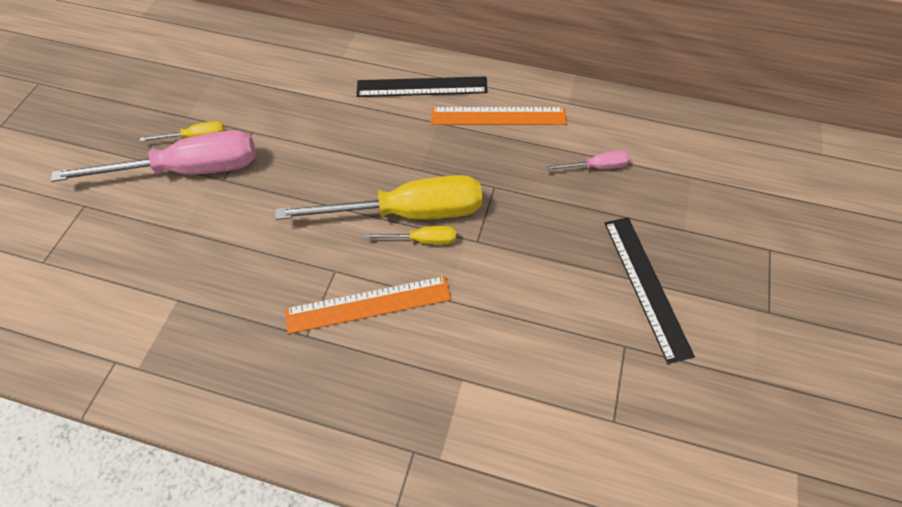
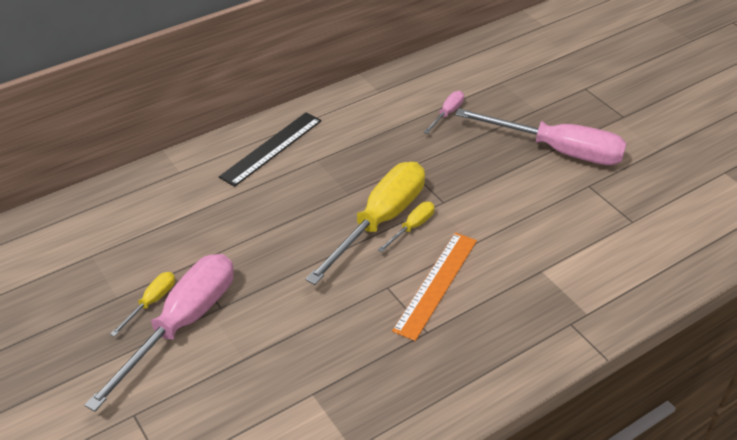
camera: 50 degrees left, 15 degrees down
orange ruler [431,107,567,125] -> none
black ruler [604,217,695,364] -> pink screwdriver [455,108,627,165]

